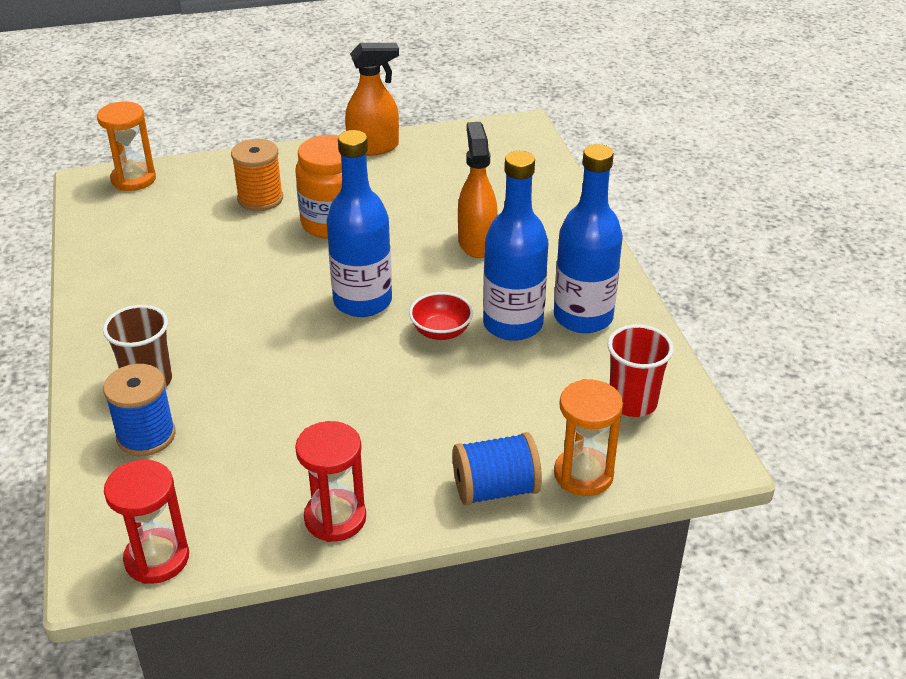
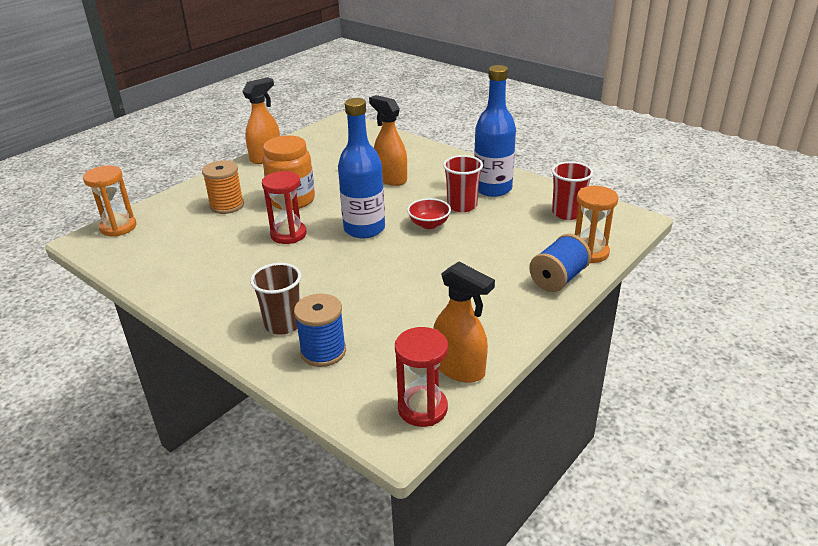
camera: 35 degrees left, 5 degrees down
red hourglass [295,421,366,542] -> red hourglass moved to [262,171,307,244]
blue bottle [483,151,548,341] -> red cup [443,155,483,212]
none -> orange spray bottle [433,262,495,383]

